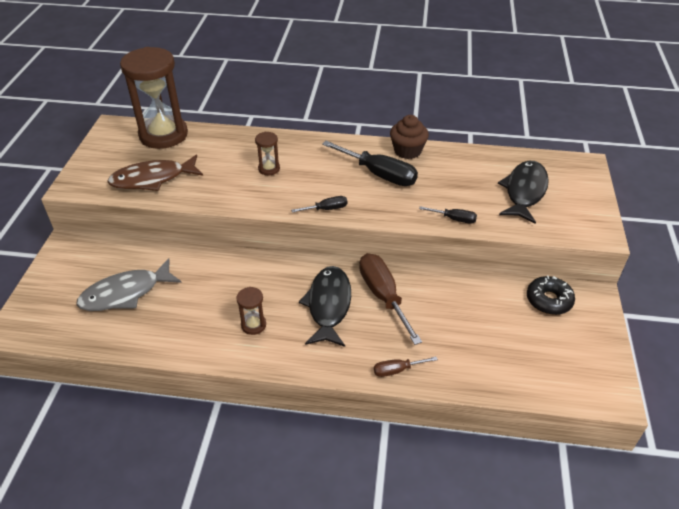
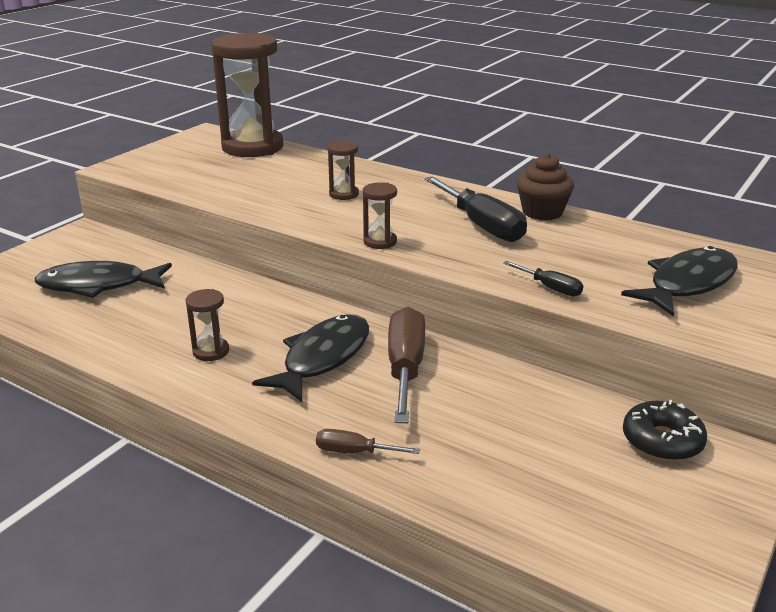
camera: 25 degrees right, 15 degrees down
grey fish [76,258,181,311] -> black fish [35,261,172,298]
brown fish [107,155,203,191] -> none
black screwdriver [291,196,347,213] -> brown hourglass [363,182,397,249]

